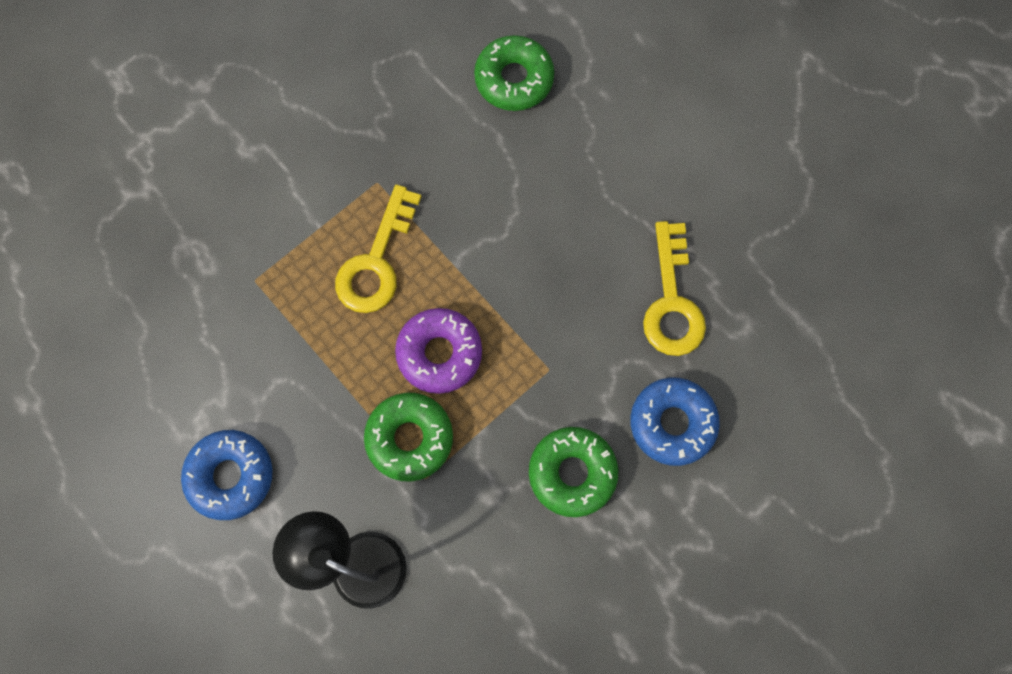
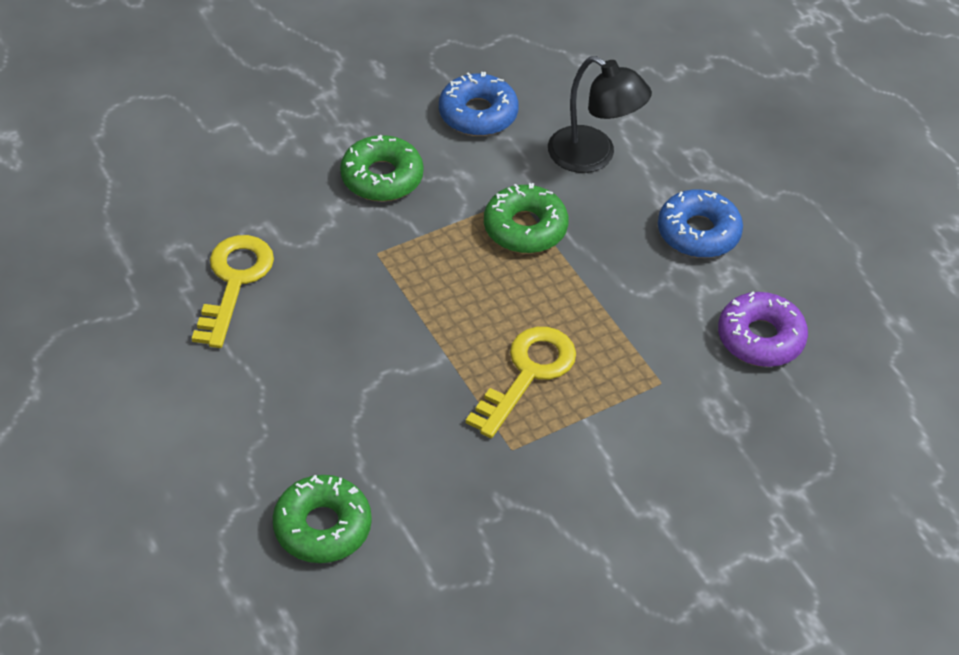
camera: 170 degrees left, 25 degrees down
purple donut [395,308,482,394] -> purple donut moved to [718,292,808,367]
blue donut [630,378,720,466] -> blue donut moved to [439,72,519,136]

